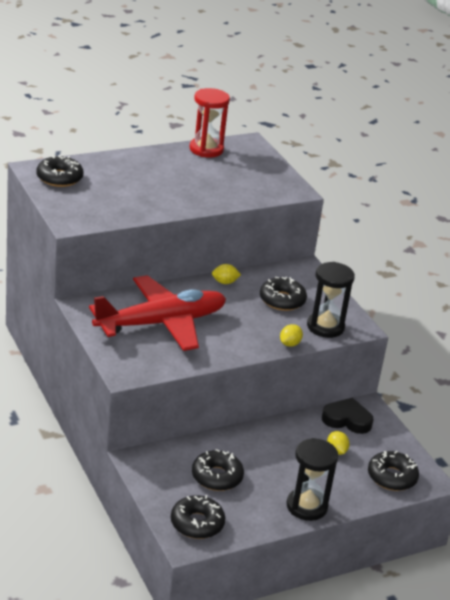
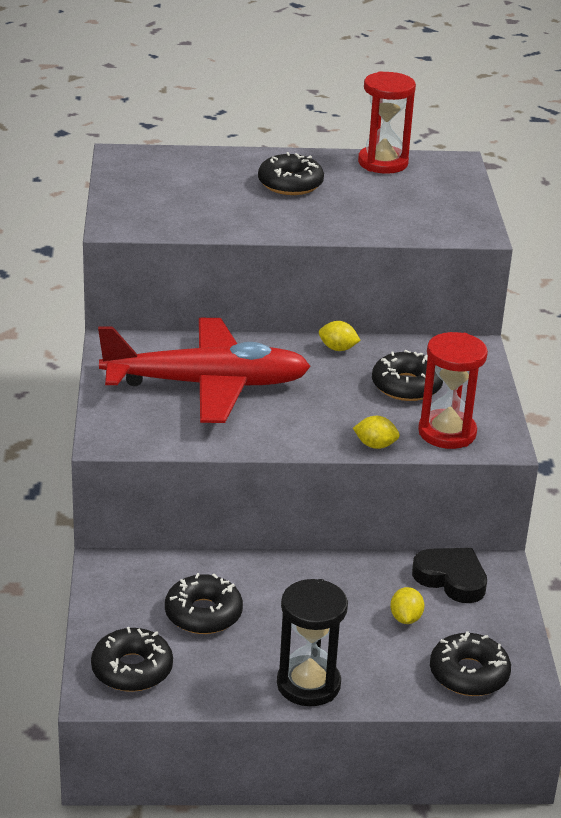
camera: 25 degrees right, 0 degrees up
black donut [36,156,83,187] -> black donut moved to [258,152,324,195]
yellow lemon [280,324,303,347] -> yellow lemon turned 45 degrees clockwise [353,416,400,449]
black hourglass [307,262,355,338] -> red hourglass [418,332,488,449]

